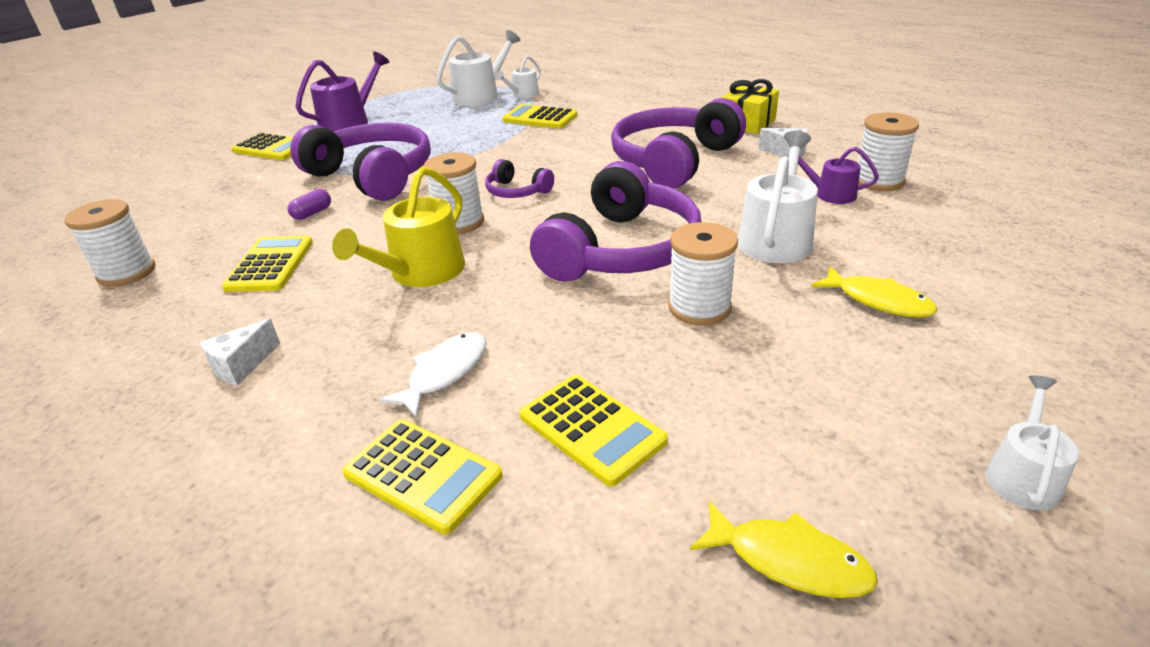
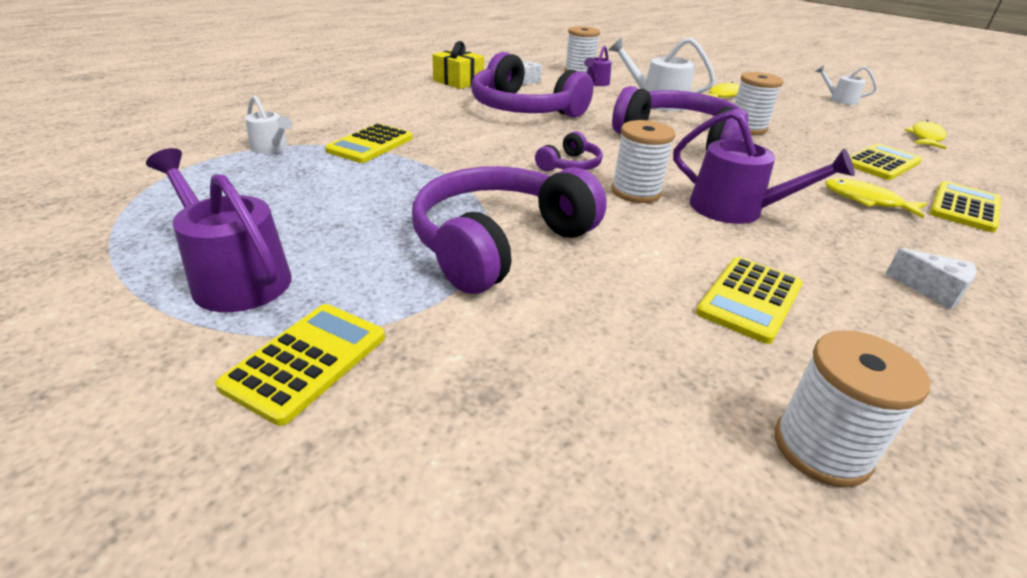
camera: 90 degrees left, 0 degrees up
yellow calculator [222,236,313,292] -> yellow calculator turned 60 degrees counterclockwise [696,257,803,344]
purple capsule [287,189,331,220] -> none
yellow watering can [332,167,465,287] -> purple watering can [673,110,855,224]
white fish [379,332,486,418] -> yellow fish [825,179,927,218]
white watering can [436,30,520,106] -> none

